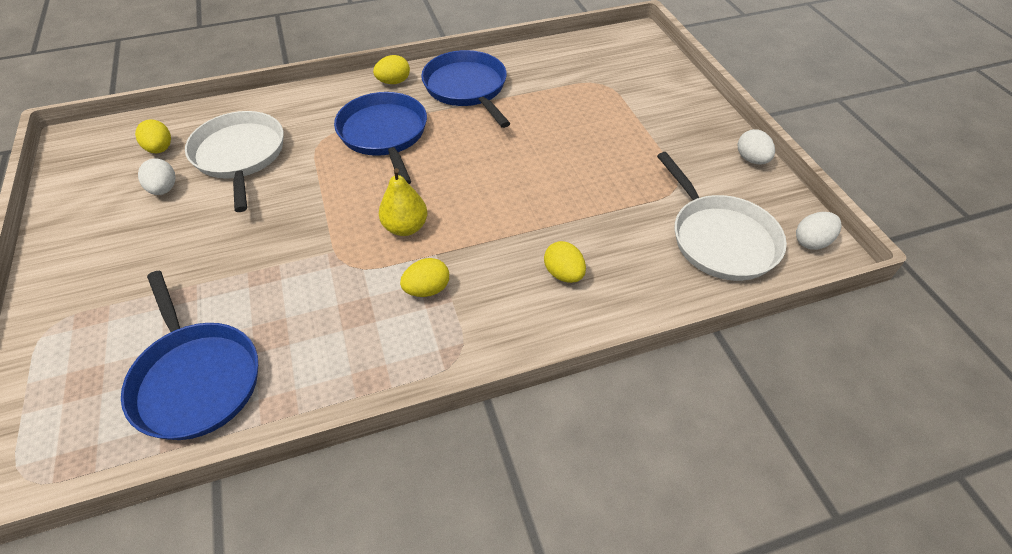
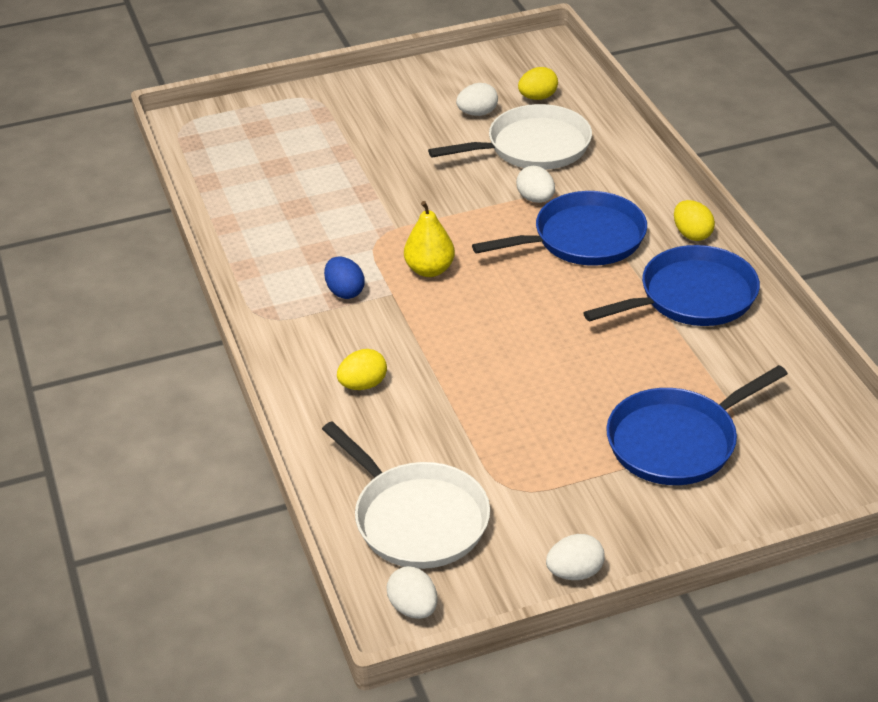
camera: 90 degrees right, 10 degrees down
blue pan [121,271,258,440] -> blue pan moved to [606,365,788,485]
yellow egg [400,258,449,297] -> blue egg [324,257,365,299]
white pan [657,152,787,281] -> white pan turned 105 degrees counterclockwise [322,421,490,569]
none -> white egg [516,166,555,203]

